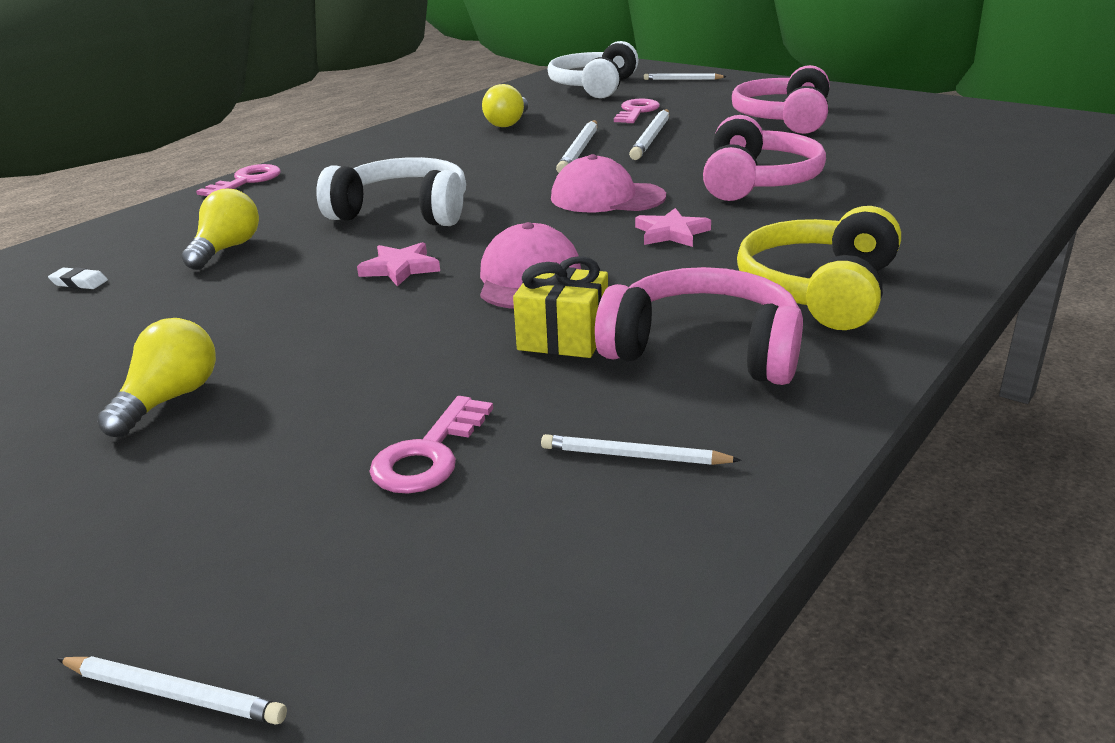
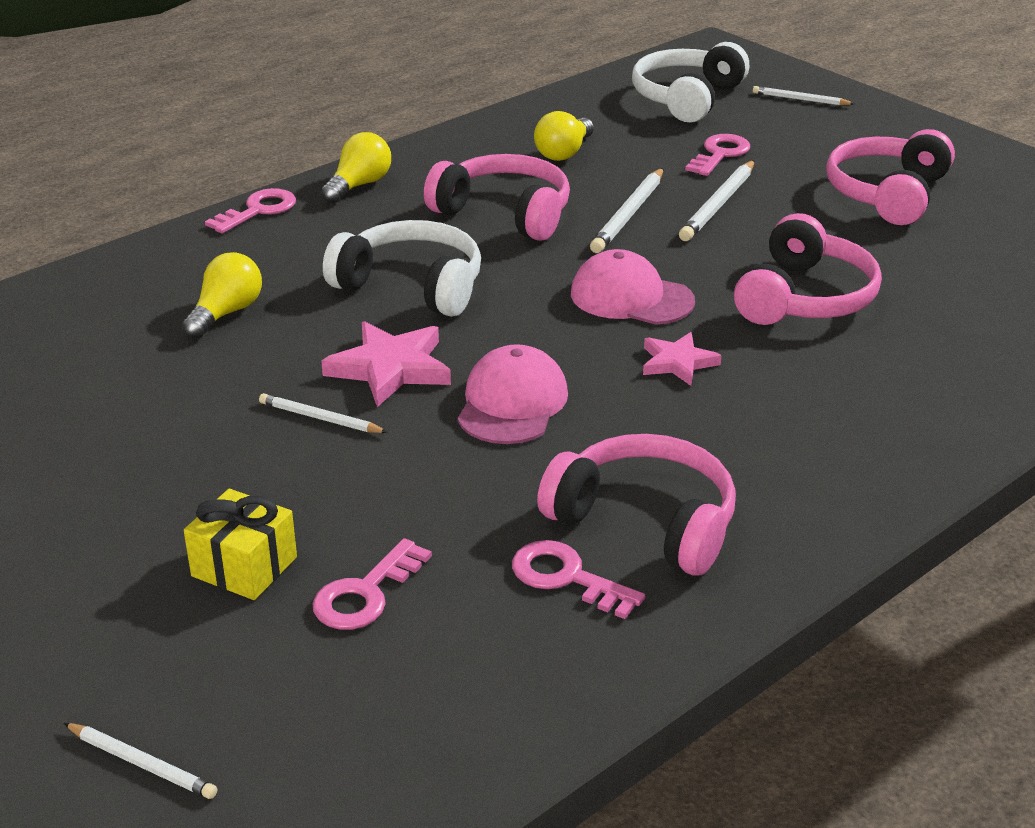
camera: 10 degrees right, 5 degrees up
white eraser [48,267,108,289] -> none
yellow light bulb [97,318,216,437] -> yellow light bulb moved to [321,132,391,203]
pink star [357,242,440,287] -> pink star [321,321,451,407], size x1.59
yellow gift [513,256,608,358] -> yellow gift moved to [184,489,297,600]
white pencil [541,434,742,465] -> white pencil moved to [259,393,388,433]
yellow headphones [737,206,901,330] -> none
none -> pink headphones [424,154,570,241]
none -> pink key [512,540,645,619]

